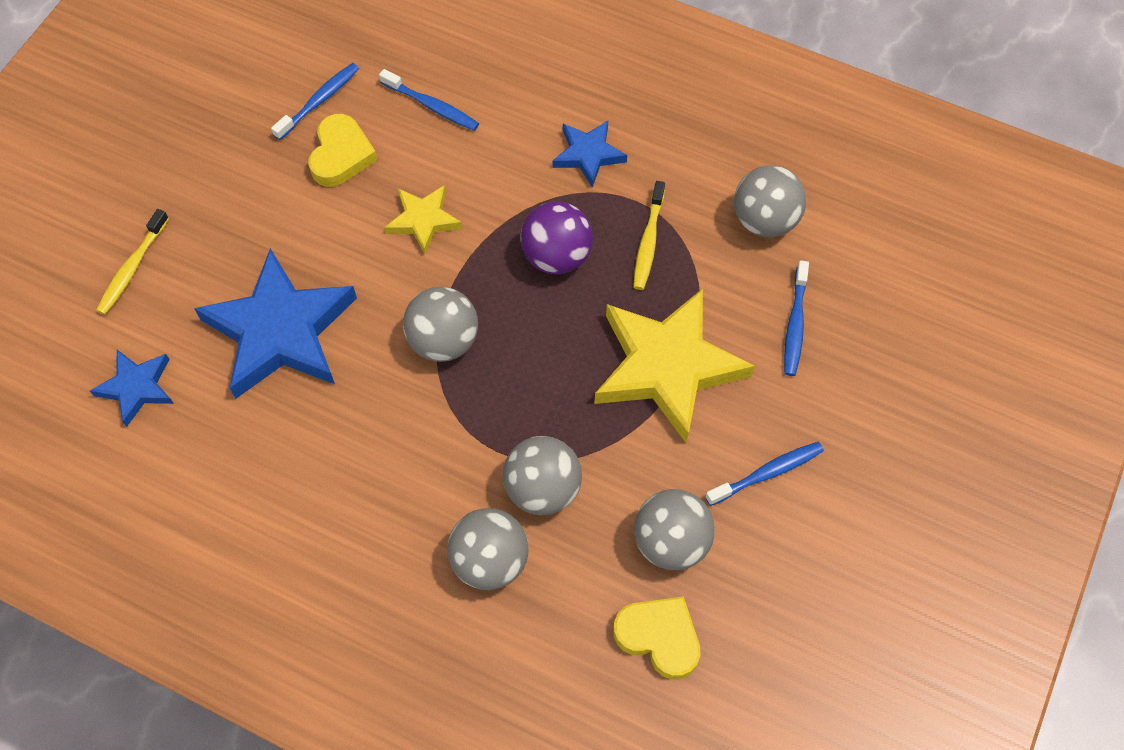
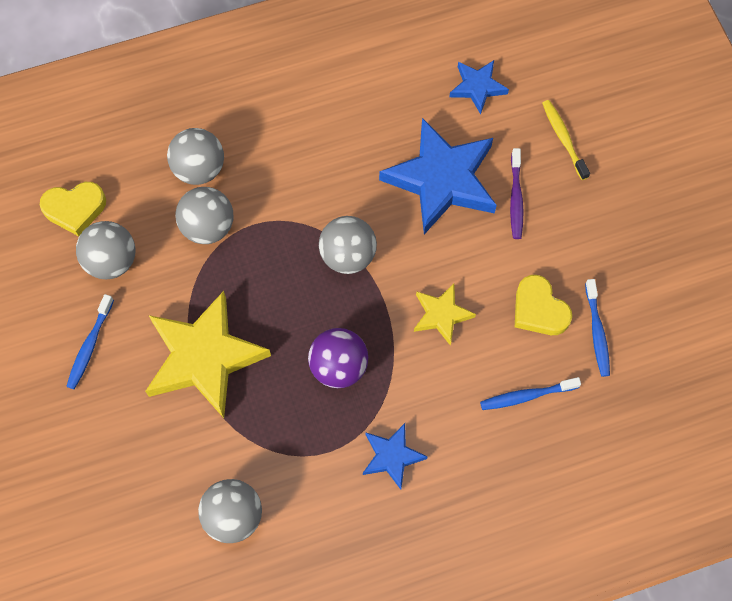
camera: 135 degrees right, 5 degrees up
yellow toothbrush [633,181,665,290] -> none
blue toothbrush [784,260,809,376] -> none
none -> purple toothbrush [510,148,523,239]

